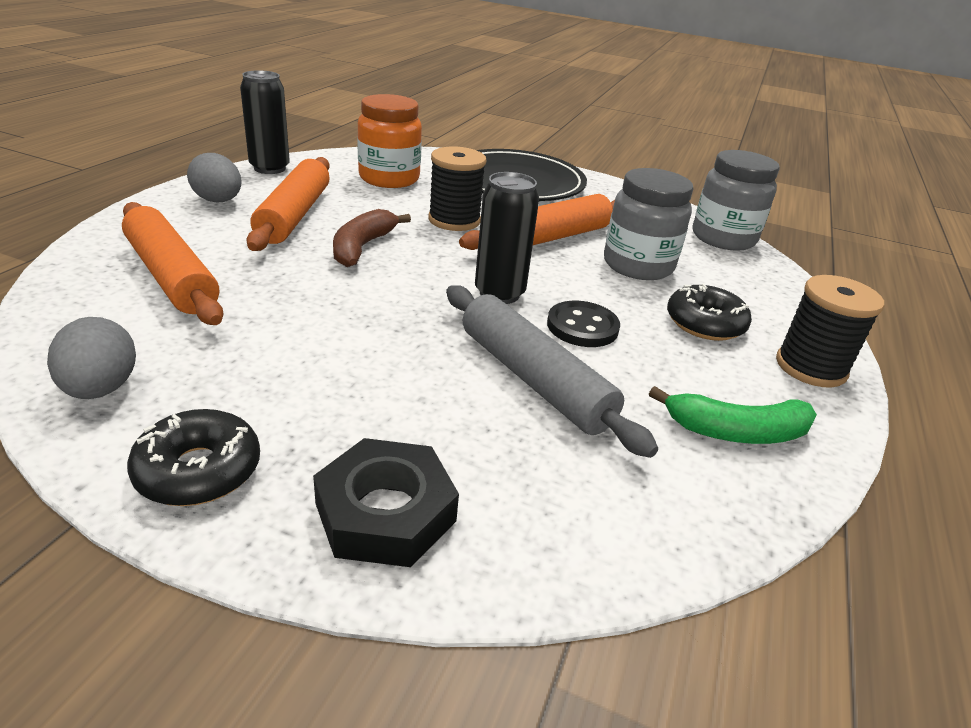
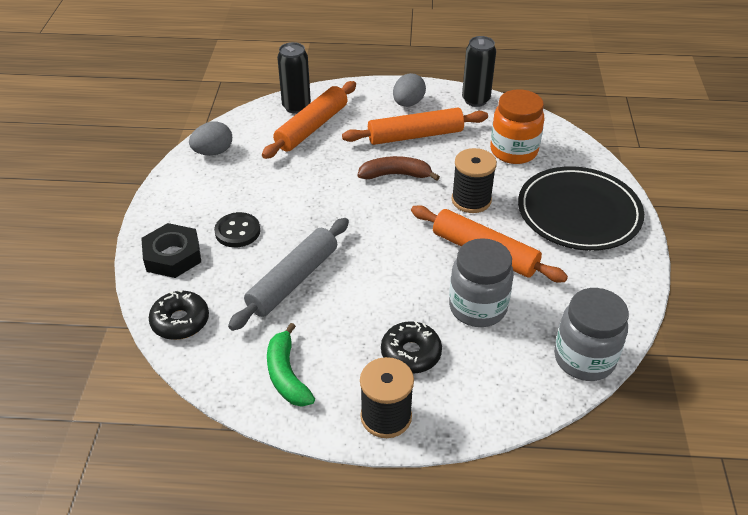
camera: 75 degrees right, 10 degrees up
black donut [127,409,260,506] -> black donut moved to [149,290,209,340]
black can [475,172,539,304] -> black can moved to [277,42,311,114]
black button [547,301,620,347] -> black button moved to [214,212,260,247]

